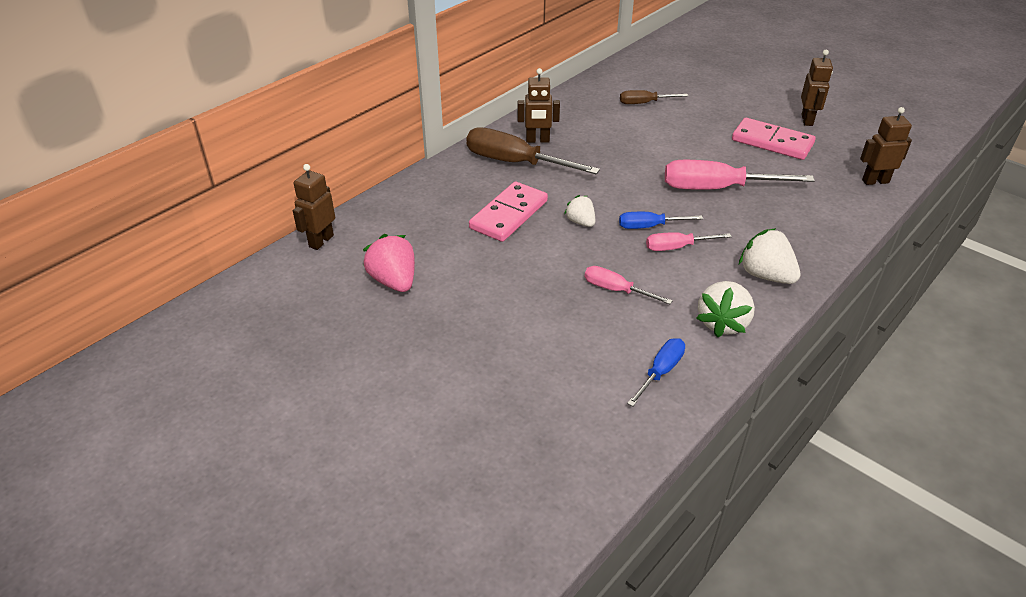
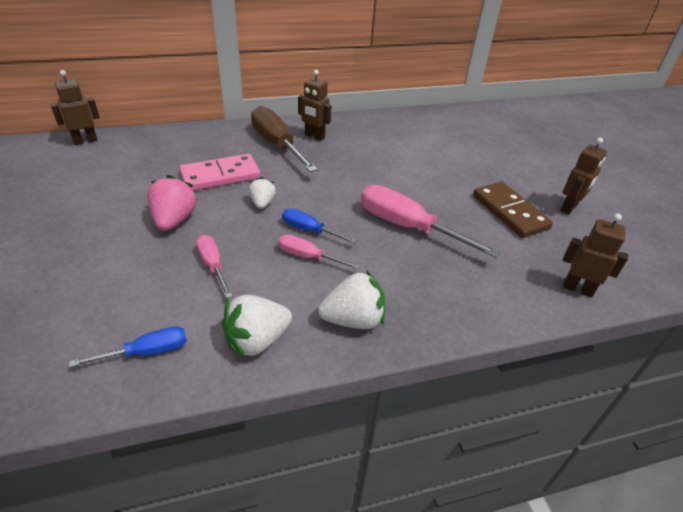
camera: 30 degrees right, 0 degrees up
pink strawberry [363,234,415,292] -> pink strawberry moved to [147,175,197,231]
brown screwdriver [620,90,688,104] -> none
pink domino [732,118,816,160] -> brown domino [473,182,553,238]
white strawberry [739,228,801,284] -> white strawberry turned 90 degrees clockwise [318,270,385,329]

